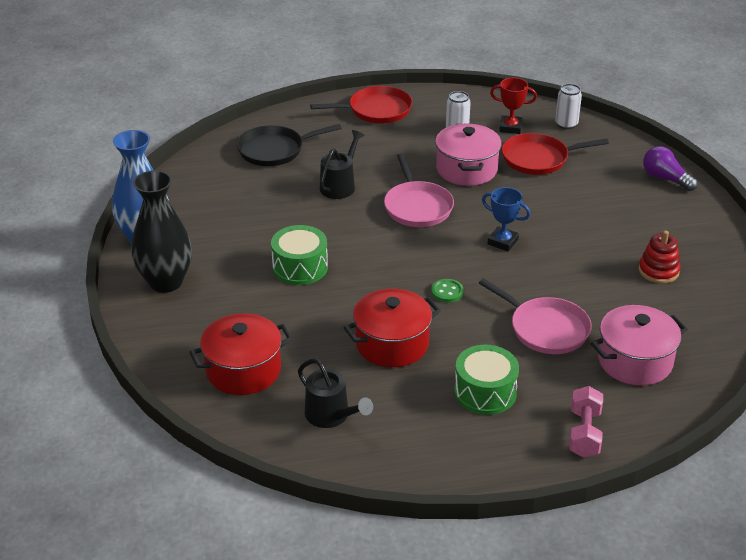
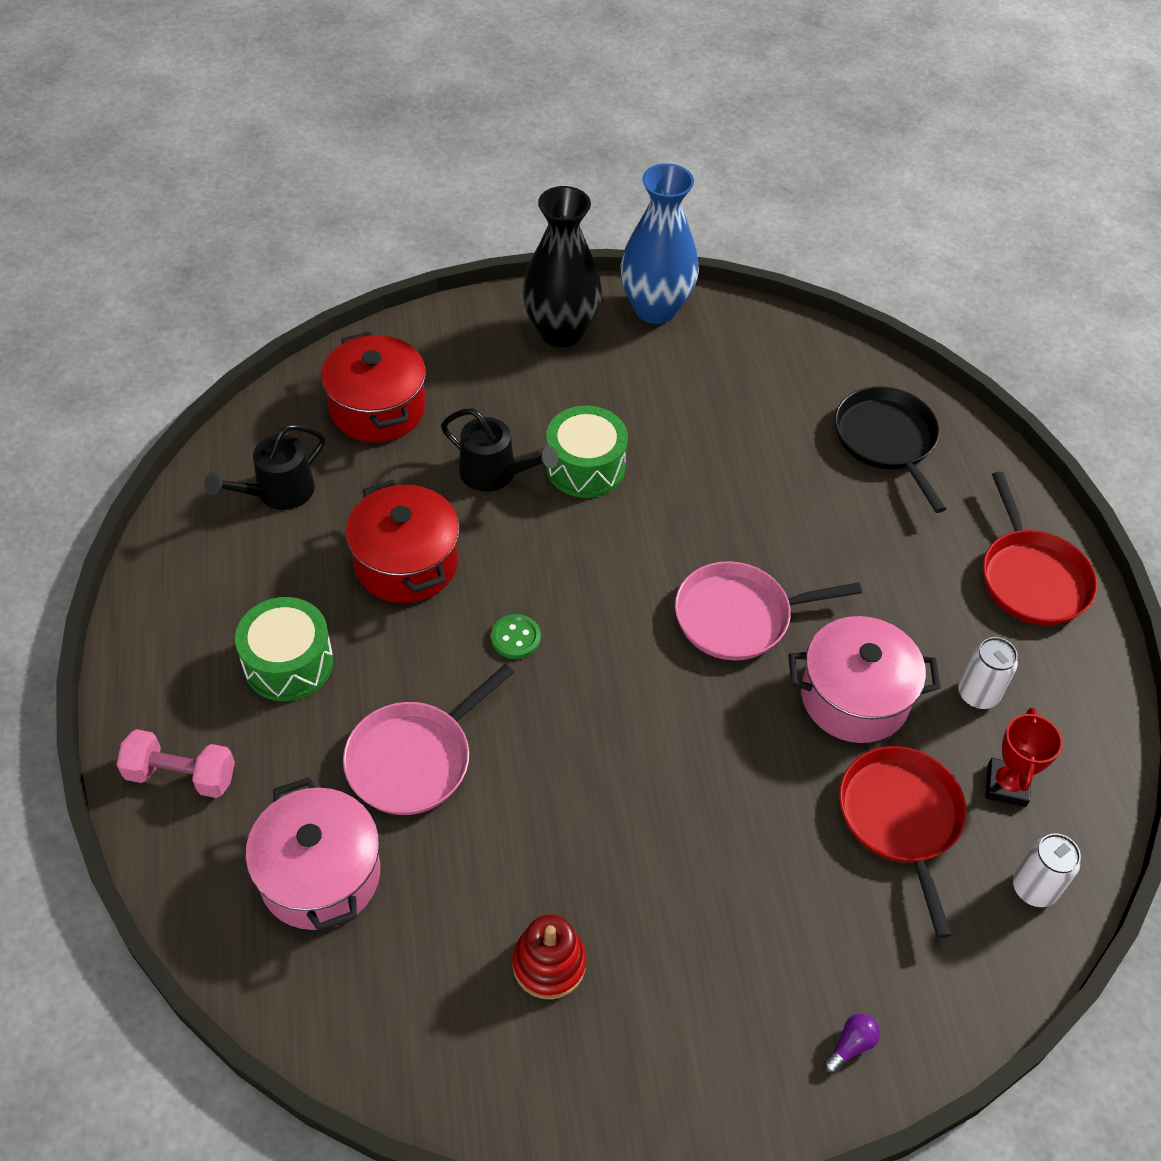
camera: 90 degrees right, 15 degrees up
black watering can [320,130,364,199] -> black watering can moved to [441,408,559,492]
blue trophy [482,187,530,251] -> none
purple light bulb [643,146,697,191] -> purple light bulb [823,1013,880,1074], size x0.55

